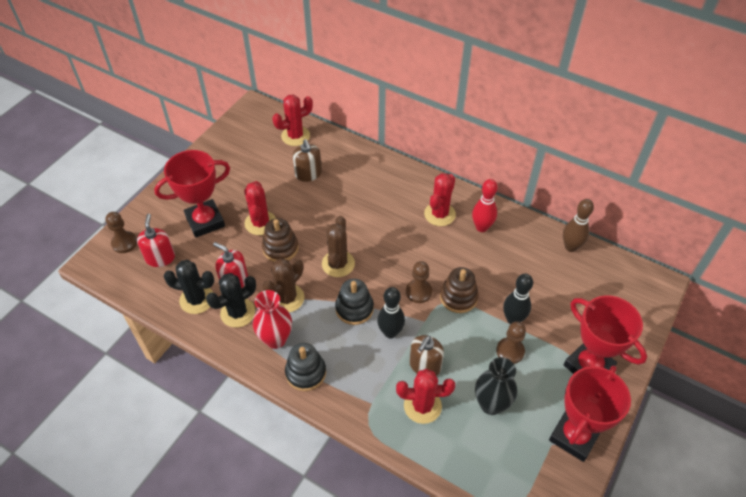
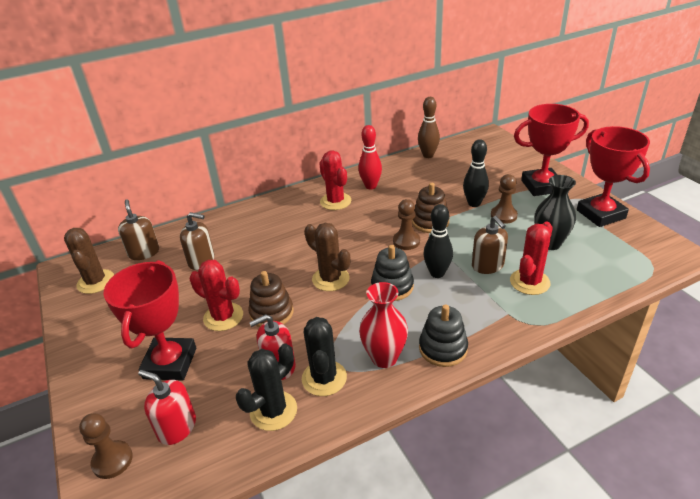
camera: 55 degrees left, 15 degrees down
brown cactus [263,258,305,312] -> brown cactus moved to [64,228,114,294]
red cactus [272,95,313,146] -> brown soap dispenser [118,200,159,260]

